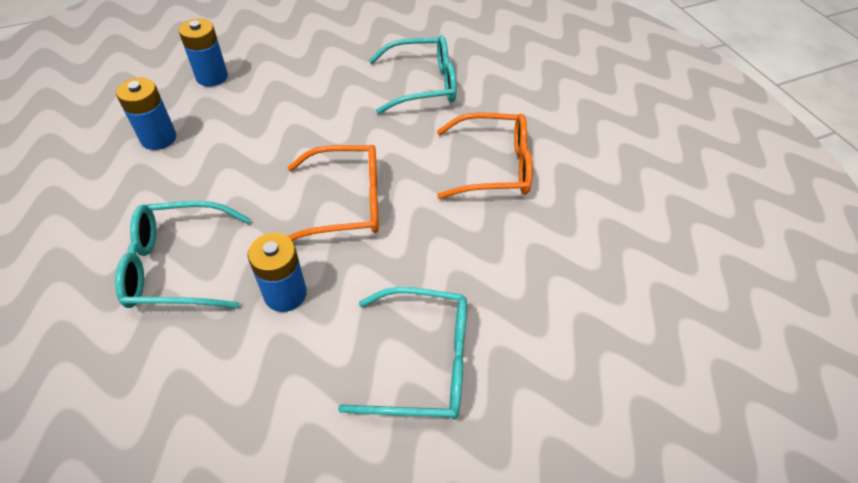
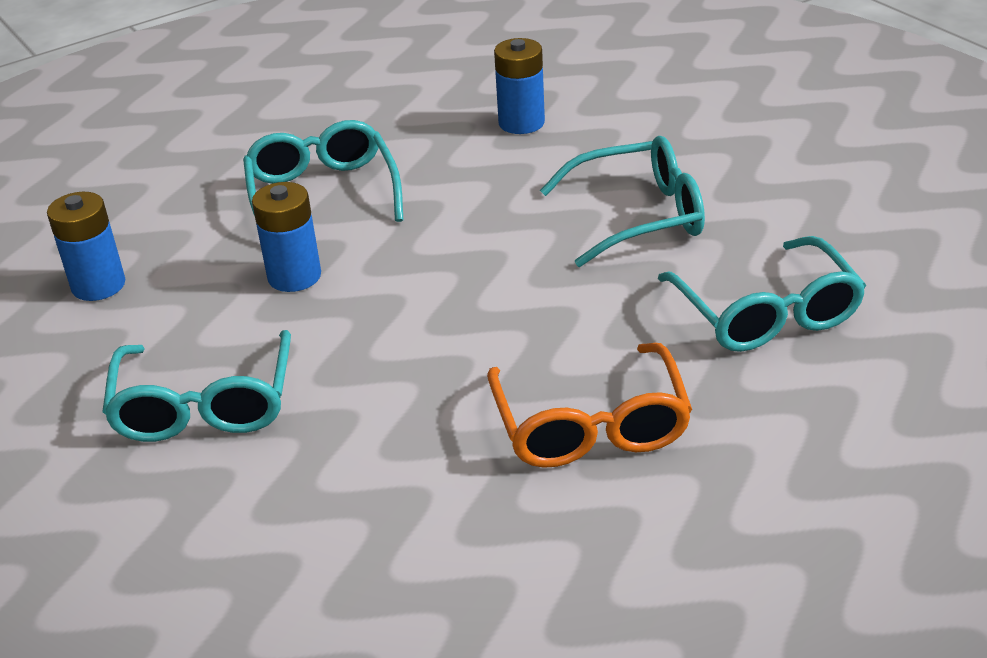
camera: 85 degrees right, 15 degrees down
blue battery [179,19,228,87] -> blue battery moved to [47,192,125,301]
orange glasses [287,145,379,241] -> none
none -> turquoise glasses [540,136,705,267]

